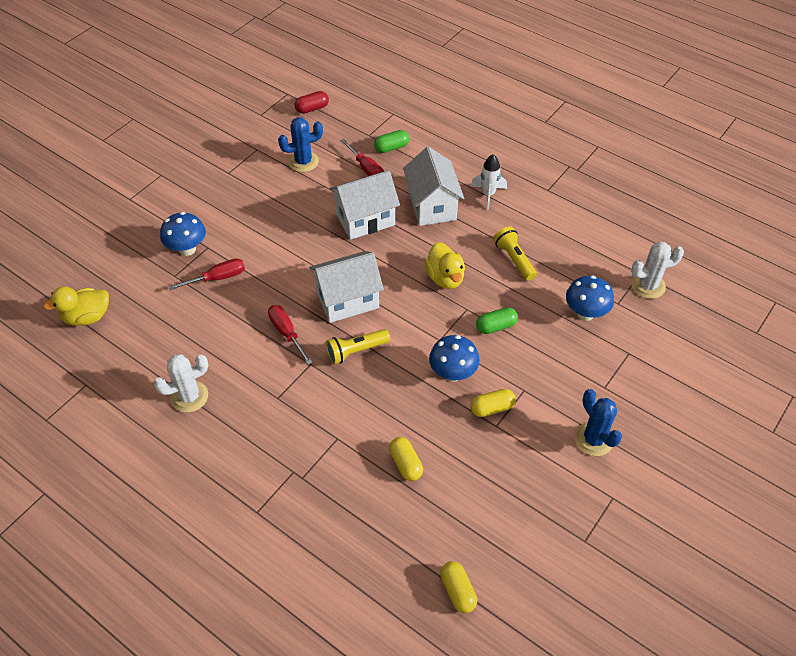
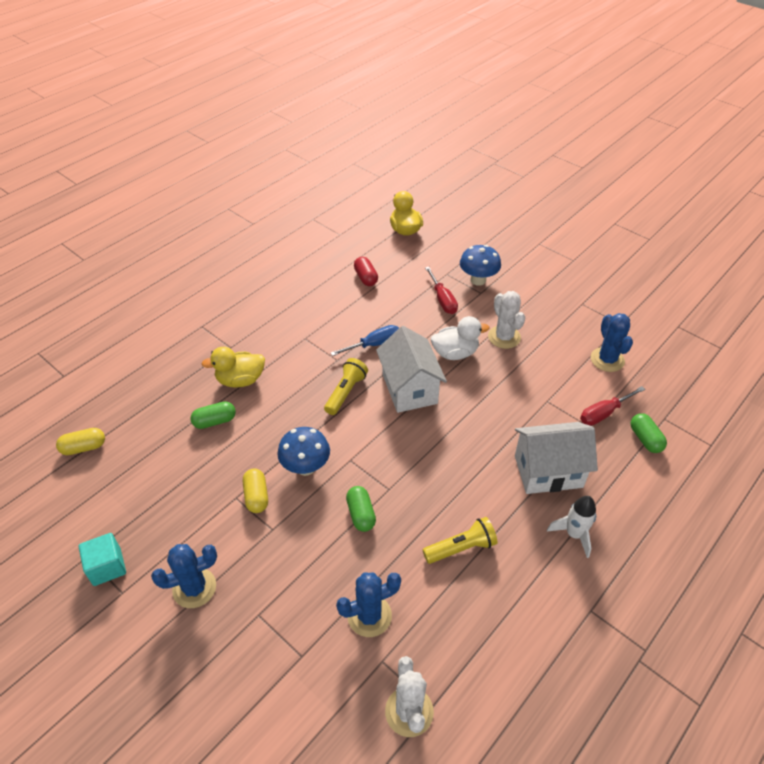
camera: 95 degrees right, 5 degrees down
white cactus [153,354,208,413] -> white cactus moved to [488,291,525,349]
red screwdriver [268,305,313,365] -> blue screwdriver [331,325,399,356]
red capsule [295,91,329,114] -> red capsule moved to [354,257,378,286]
yellow flashlight [326,329,390,364] -> yellow flashlight turned 45 degrees clockwise [324,358,368,415]
white house [329,170,400,240] -> none
yellow capsule [389,437,423,481] -> green capsule [190,401,236,429]
yellow duck [425,242,465,289] -> yellow duck moved to [202,347,265,388]
blue mushroom [566,276,614,321] -> blue cactus [336,572,401,637]
none -> turquoise cube [79,533,126,586]
none -> white duck [431,316,489,360]

